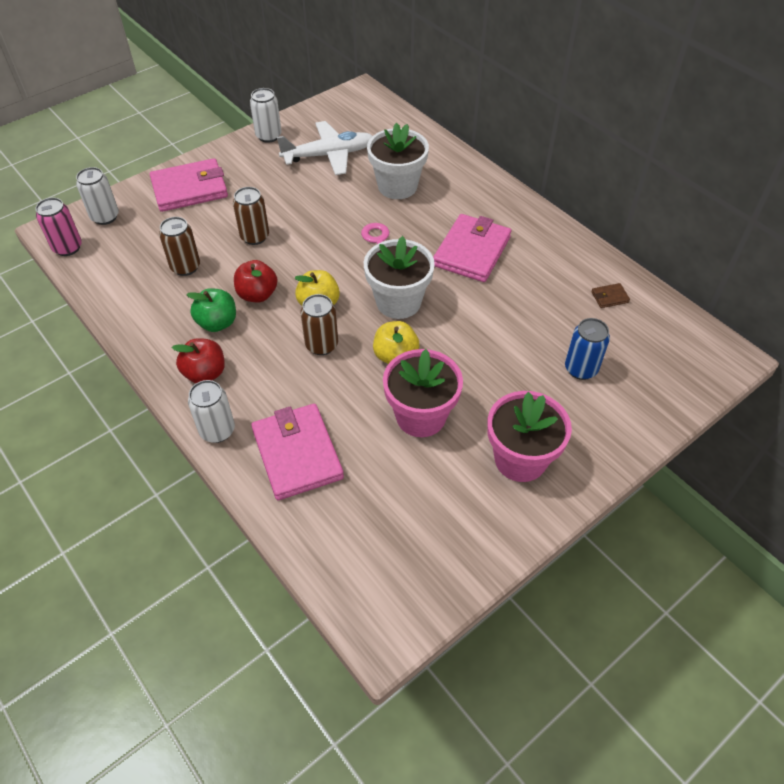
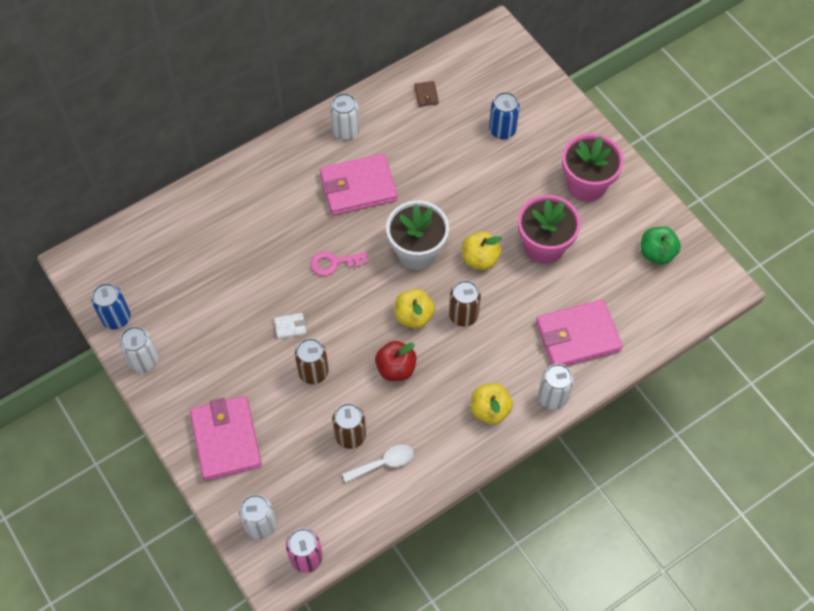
camera: 85 degrees left, 10 degrees up
red apple [172,338,225,383] -> yellow apple [471,383,513,425]
green apple [186,288,236,332] -> green apple moved to [641,226,681,265]
white plane [277,121,372,175] -> none
white flower pot [367,123,429,199] -> none
pink wallet [433,214,511,282] -> pink wallet turned 45 degrees counterclockwise [320,154,398,215]
none -> blue can [92,283,131,330]
none -> white wallet [274,313,306,339]
none -> white can [330,93,360,141]
none -> white spoon [342,444,414,483]

